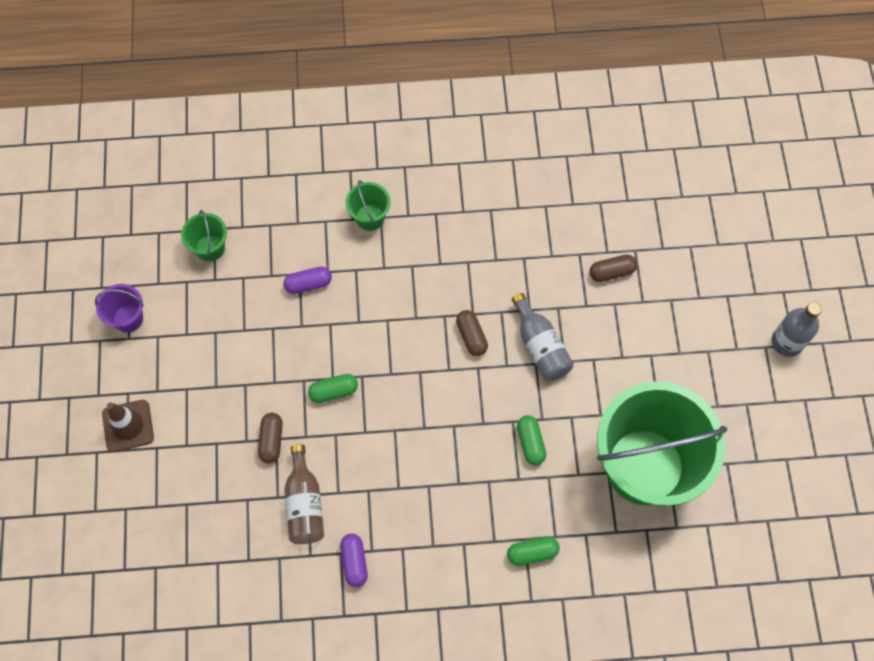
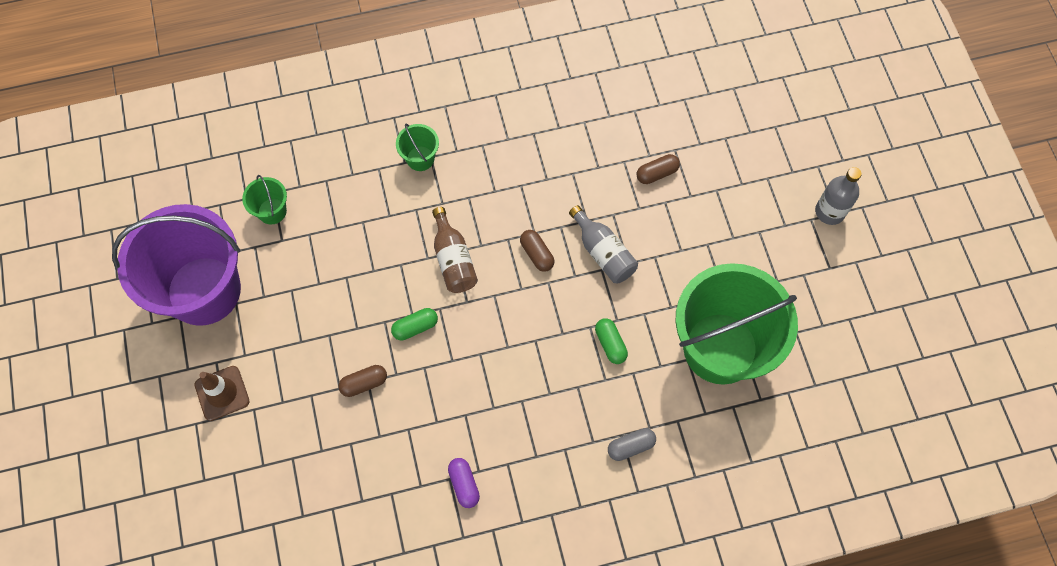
camera: 10 degrees left, 0 degrees up
purple bucket [95,284,144,333] -> purple bucket [112,204,241,326], size x2.50
brown capsule [258,413,283,463] -> brown capsule turned 75 degrees clockwise [338,365,387,397]
purple capsule [283,266,332,294] -> none
brown bottle [284,444,324,544] -> brown bottle moved to [432,207,478,293]
green capsule [507,536,560,566] -> grey capsule [608,428,656,461]

